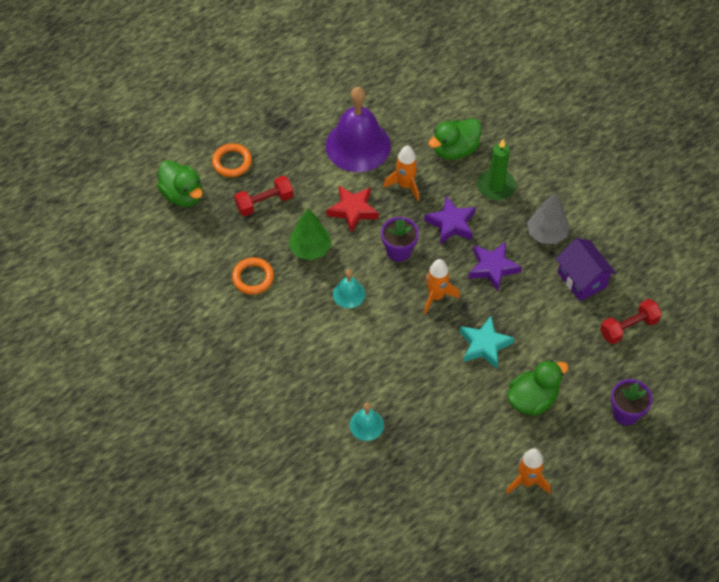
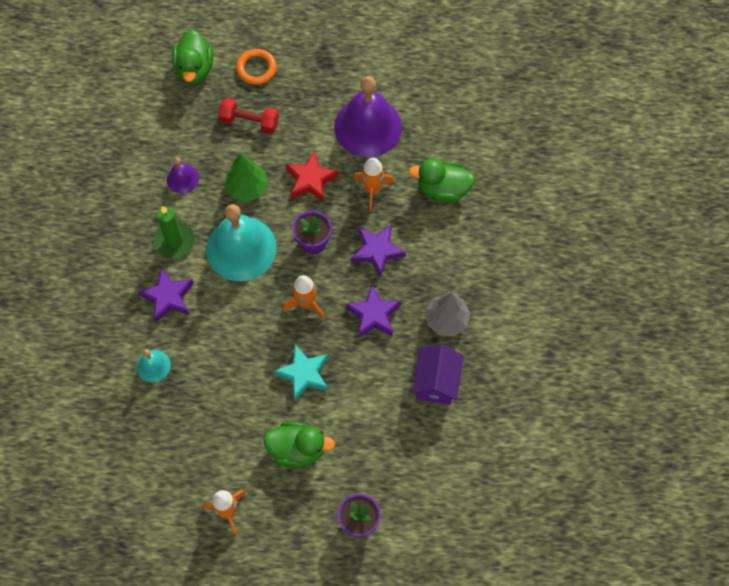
camera: 40 degrees right, 10 degrees up
orange ring [232,257,274,295] -> purple bell [167,157,199,193]
turquoise bell [333,270,365,308] -> turquoise bell [206,204,276,281], size x2.14
green candle [477,139,516,200] -> green candle moved to [154,206,195,258]
red dumbbell [600,299,662,344] -> none
none -> purple star [138,267,194,322]

